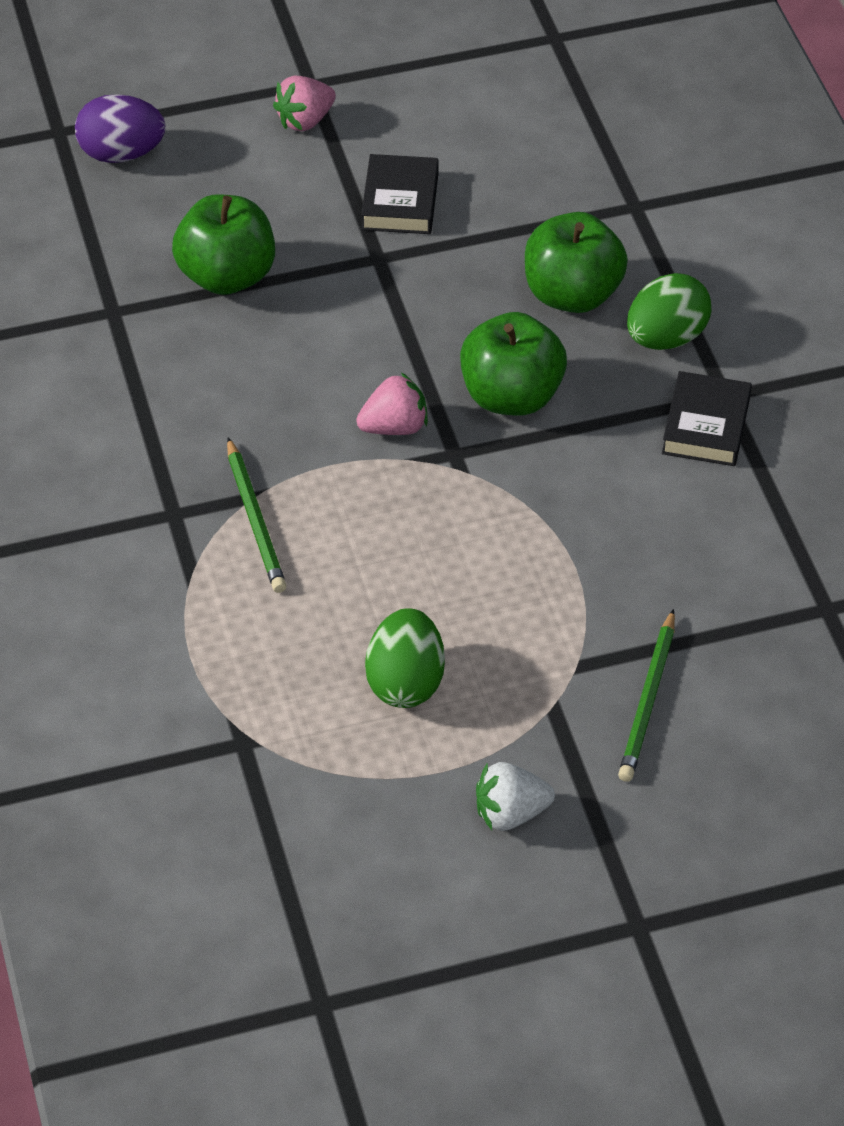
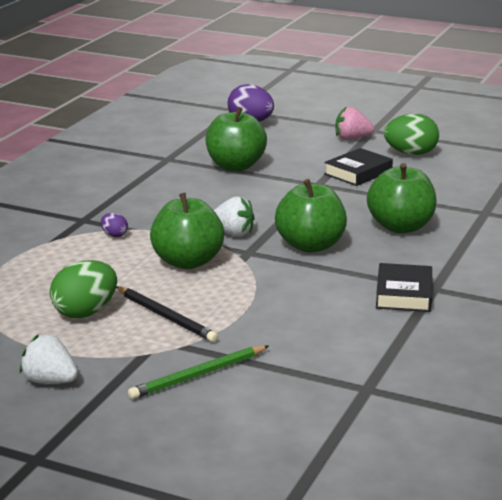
camera: 40 degrees right, 25 degrees down
green pencil [227,437,287,593] -> purple egg [101,213,128,237]
pink strawberry [356,373,428,435] -> white strawberry [214,197,255,236]
green egg [627,273,712,350] -> green egg moved to [384,114,439,155]
black book [662,371,752,466] -> black book turned 45 degrees counterclockwise [376,263,432,312]
none -> black pencil [116,286,218,342]
none -> green apple [150,193,224,269]

